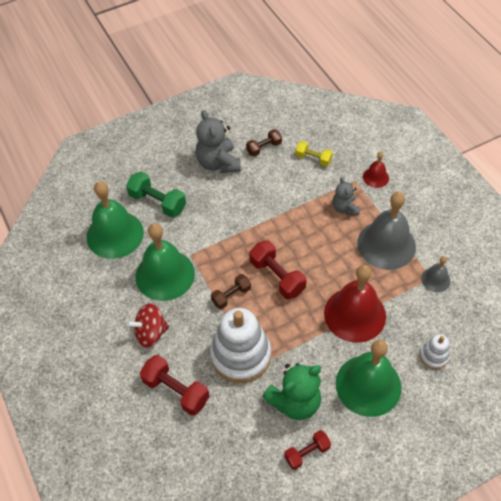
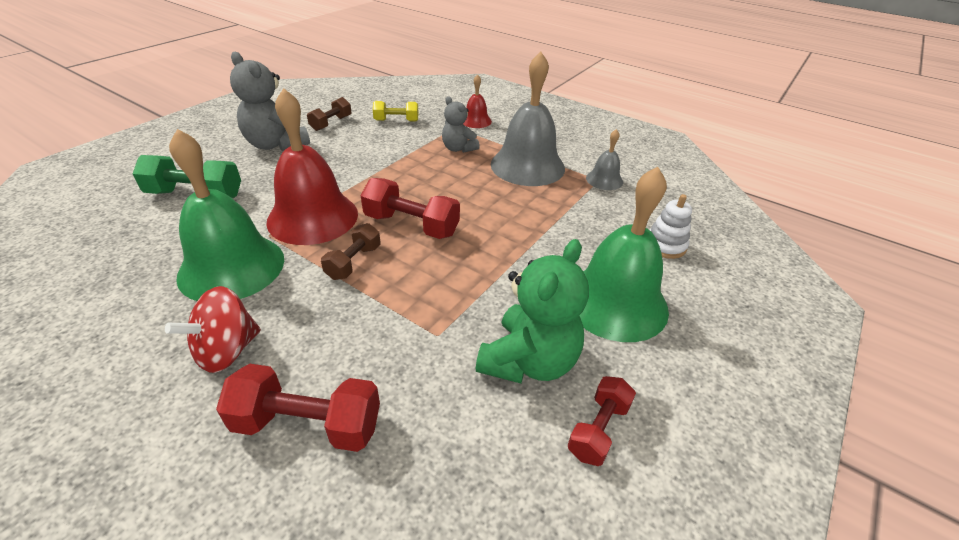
camera: 30 degrees left, 15 degrees down
green bell [87,181,144,259] -> none
white stacking toy [210,308,271,383] -> none
red bell [324,265,386,343] -> red bell moved to [266,88,358,245]

